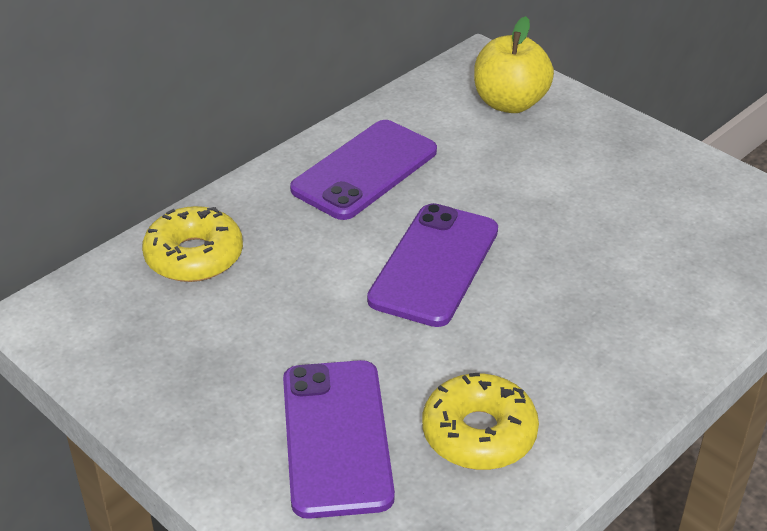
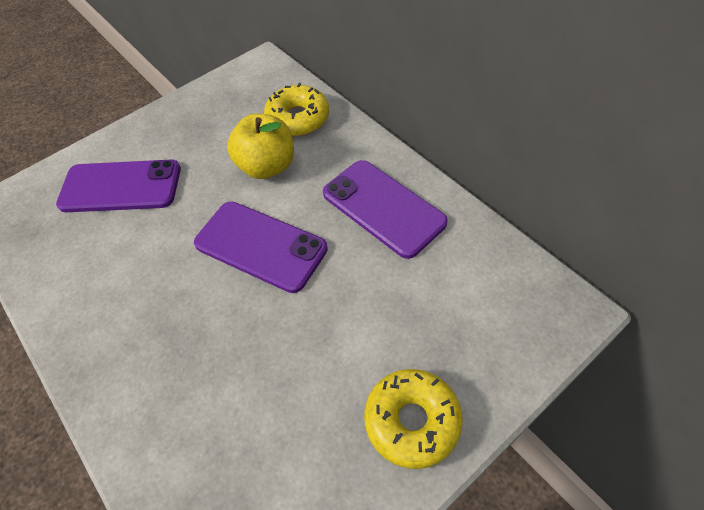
camera: 100 degrees right, 15 degrees up
yellow donut [422,373,539,470] -> yellow donut moved to [364,369,463,469]
yellow apple [474,16,554,113] -> yellow apple moved to [227,114,294,179]

